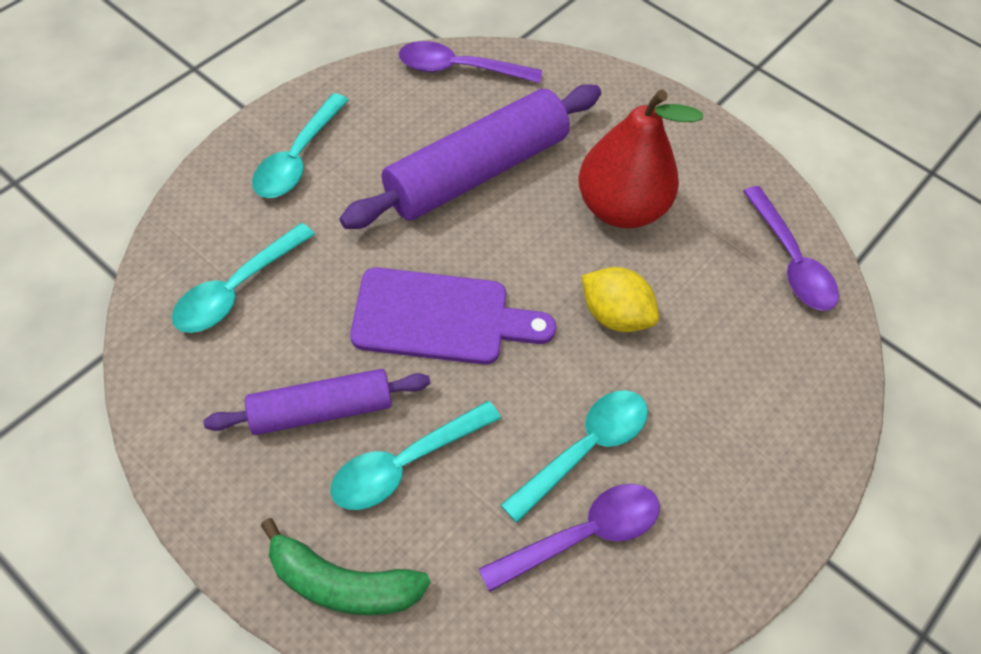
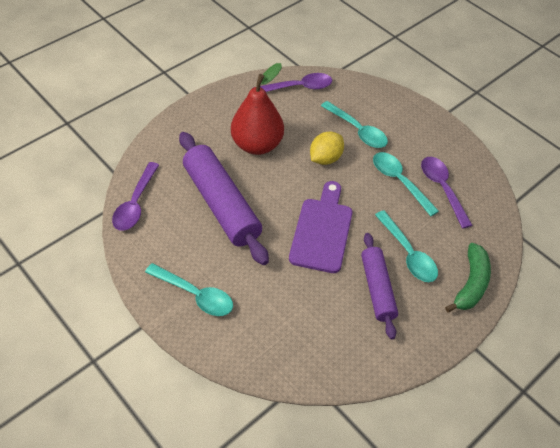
camera: 80 degrees left, 5 degrees down
turquoise spoon [172,223,315,333] -> turquoise spoon moved to [321,101,388,148]

